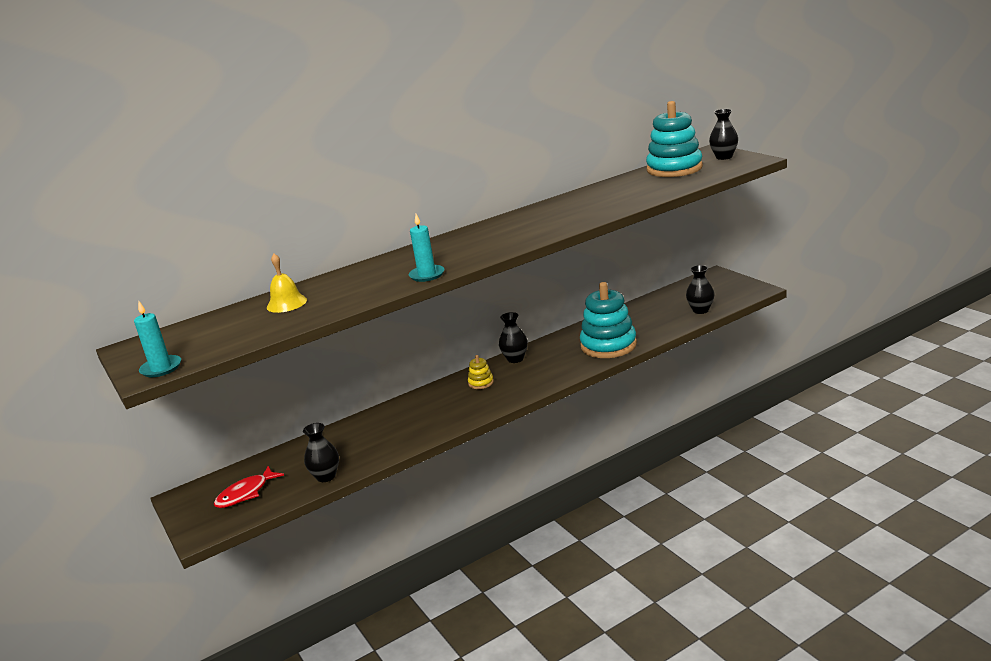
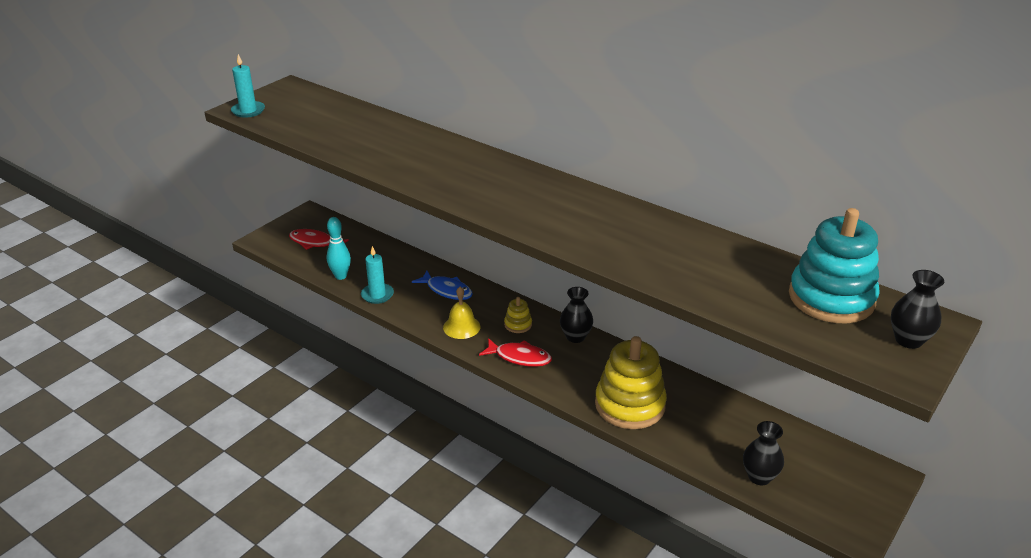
camera: 65 degrees right, 10 degrees up
yellow bell [267,254,307,313] -> yellow bell moved to [443,287,480,339]
black vase [303,423,339,482] -> turquoise bowling pin [327,217,351,280]
turquoise candle [409,214,445,282] -> turquoise candle moved to [361,246,394,304]
turquoise stacking toy [580,282,637,358] -> yellow stacking toy [595,336,667,429]
none -> blue fish [412,271,473,300]
none -> red fish [479,338,552,367]

